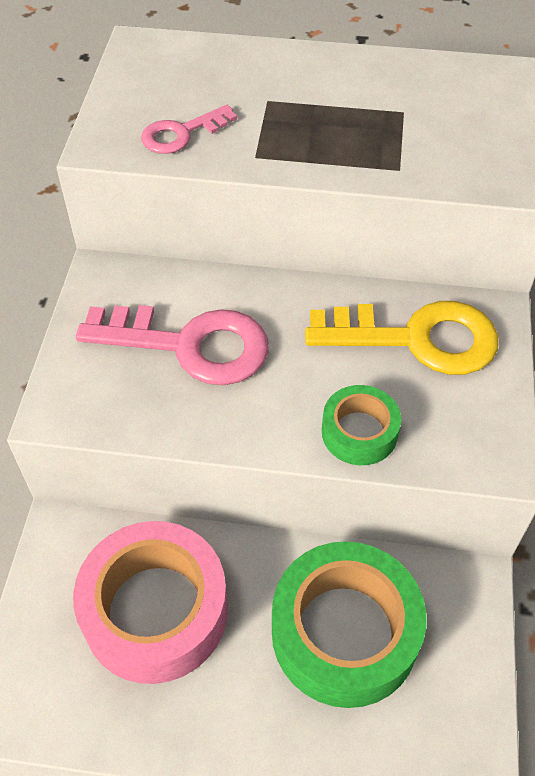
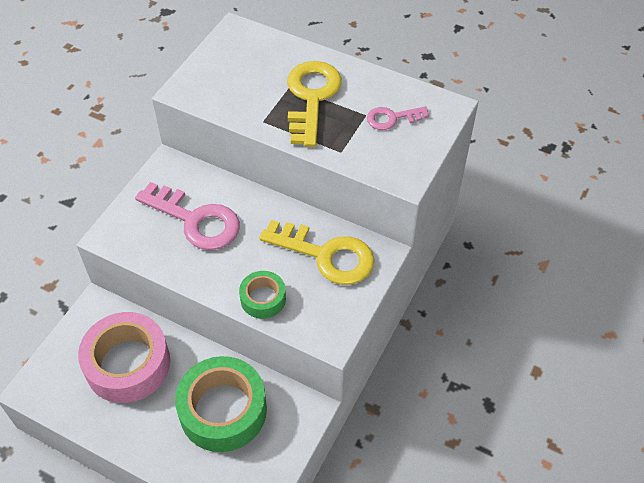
camera: 20 degrees right, 0 degrees up
pink key [141,105,237,154] -> pink key moved to [367,106,429,130]
none -> yellow key [287,61,342,147]

